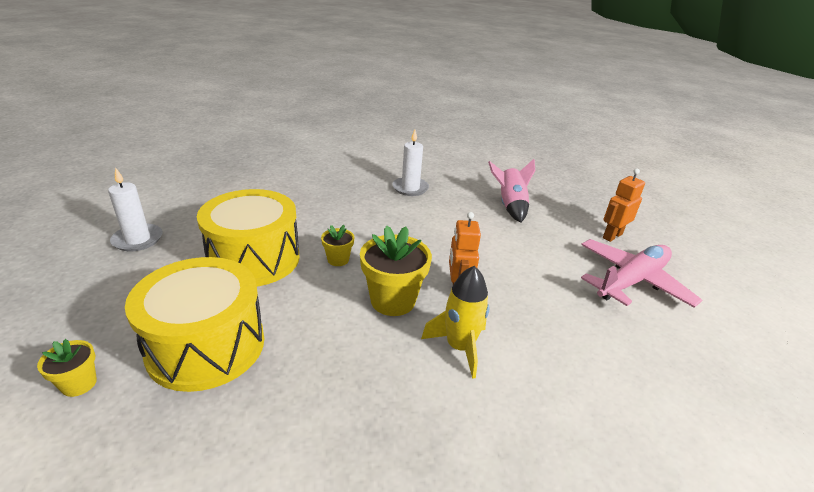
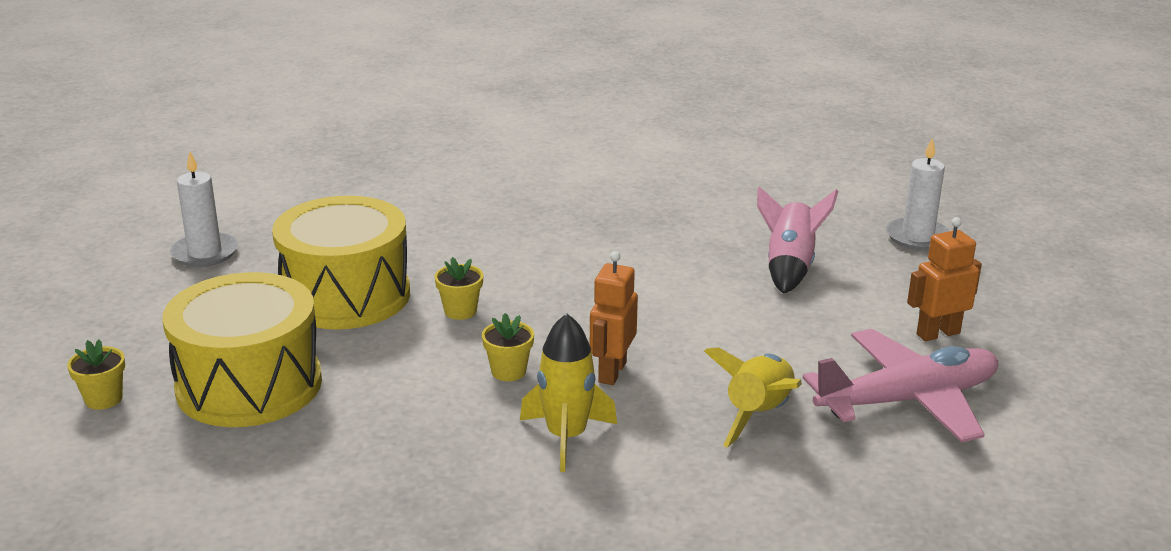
camera: 20 degrees right, 5 degrees down
yellow flower pot [360,225,432,316] -> yellow flower pot [482,313,534,381], size x0.53
white candle [392,130,429,196] -> white candle moved to [886,137,950,251]
none -> yellow rocket [704,347,802,448]

